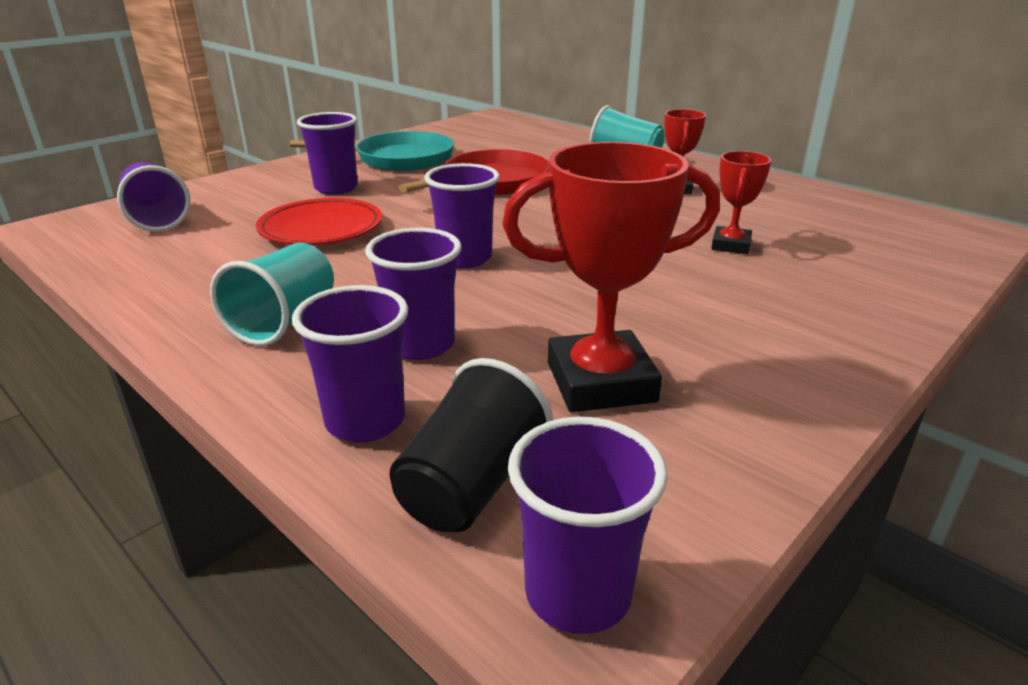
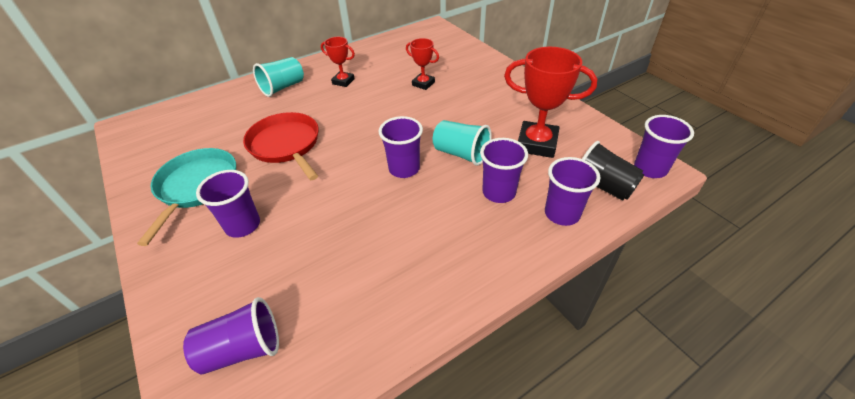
camera: 75 degrees left, 15 degrees up
turquoise cup [210,243,334,346] -> turquoise cup moved to [433,120,492,166]
red plate [256,198,382,245] -> none
red trophy [502,142,720,412] -> red trophy turned 75 degrees counterclockwise [504,47,597,158]

